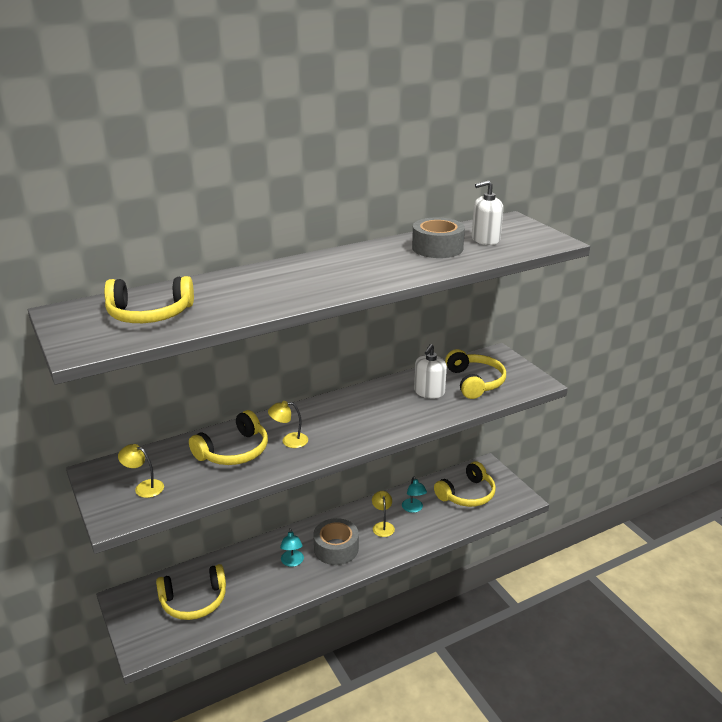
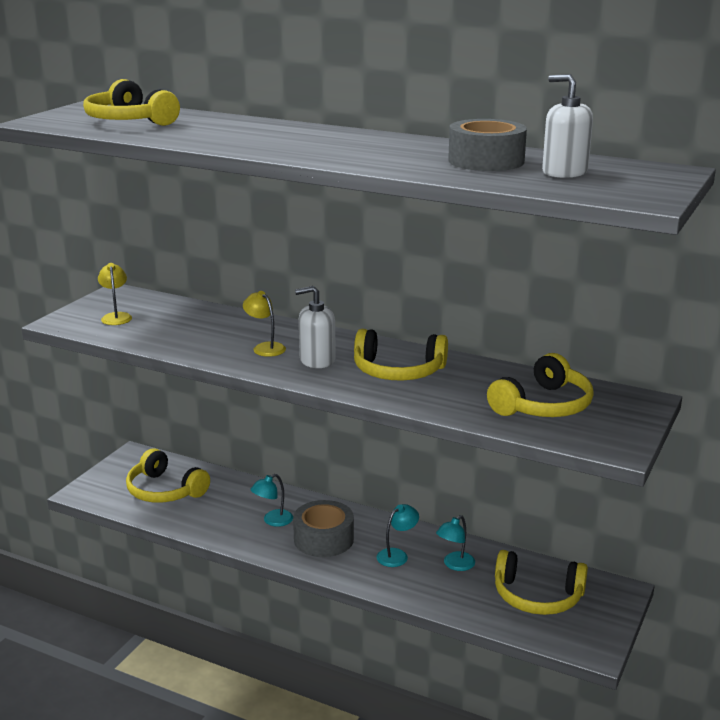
camera: 55 degrees right, 5 degrees down
yellow headphones [189,410,268,465] -> yellow headphones moved to [354,329,448,381]
yellow lamp [372,491,395,537] -> turquoise lamp [377,504,419,567]
white soap dispenser [414,344,447,399] -> white soap dispenser moved to [295,286,336,368]

